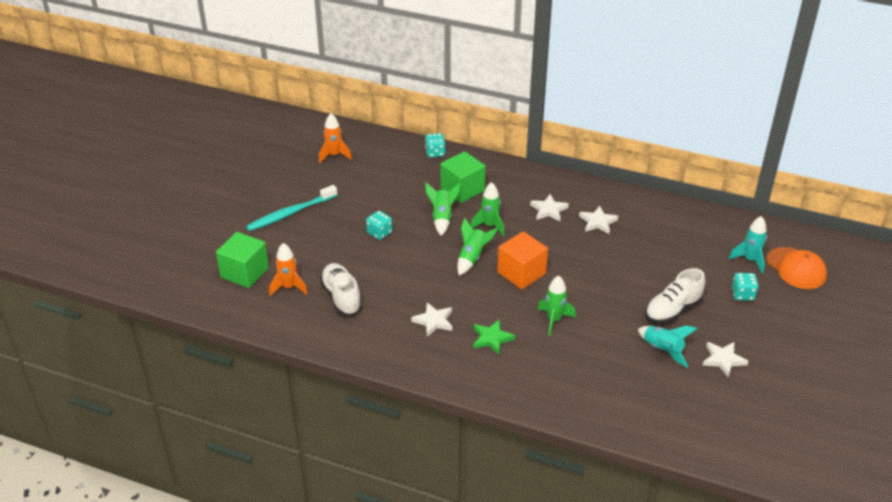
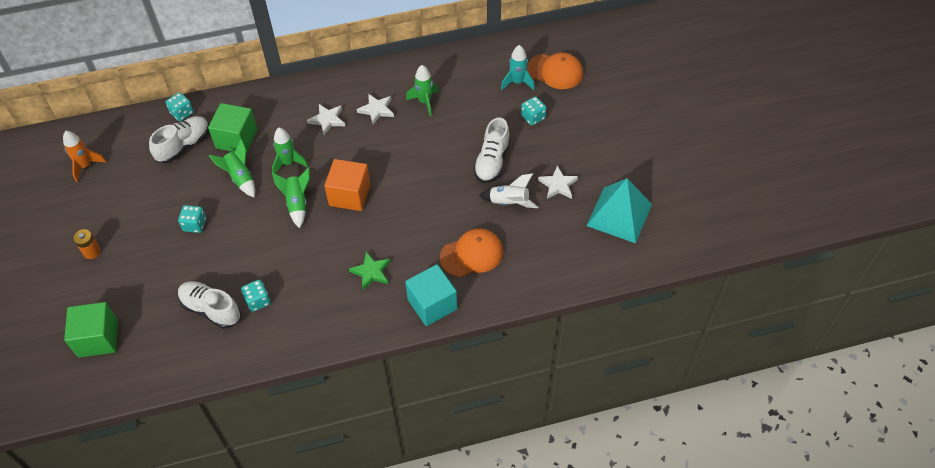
camera: 35 degrees left, 15 degrees up
turquoise toothbrush [246,185,337,231] -> orange battery [73,229,101,259]
orange rocket [269,243,308,296] -> none
white star [411,302,453,337] -> none
green rocket [538,275,576,336] -> green rocket moved to [406,65,439,116]
turquoise rocket [638,326,697,367] -> white rocket [479,173,538,208]
none -> white shoe [149,116,209,163]
none -> turquoise dice [241,280,271,312]
none -> turquoise cube [405,264,457,326]
none -> orange cap [440,228,503,278]
none -> turquoise pyramid [586,178,652,243]

